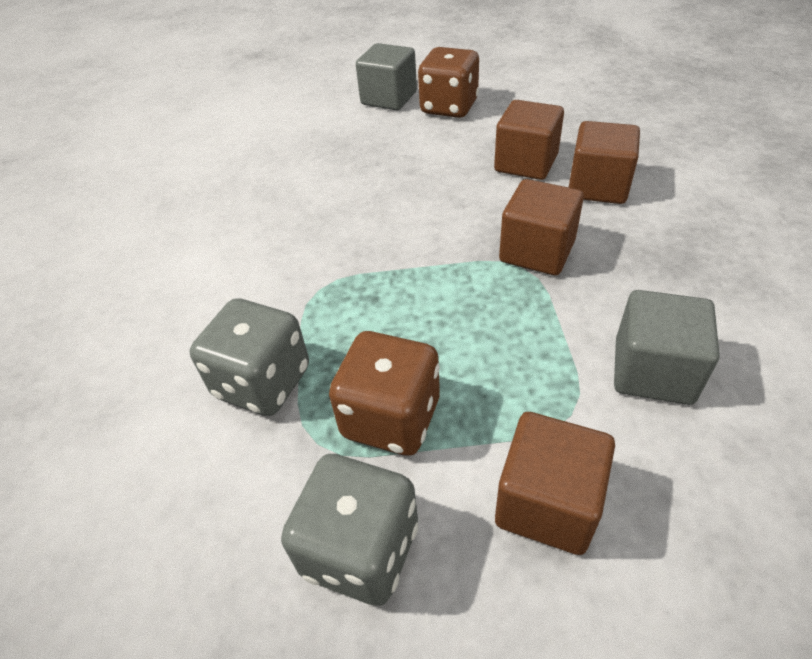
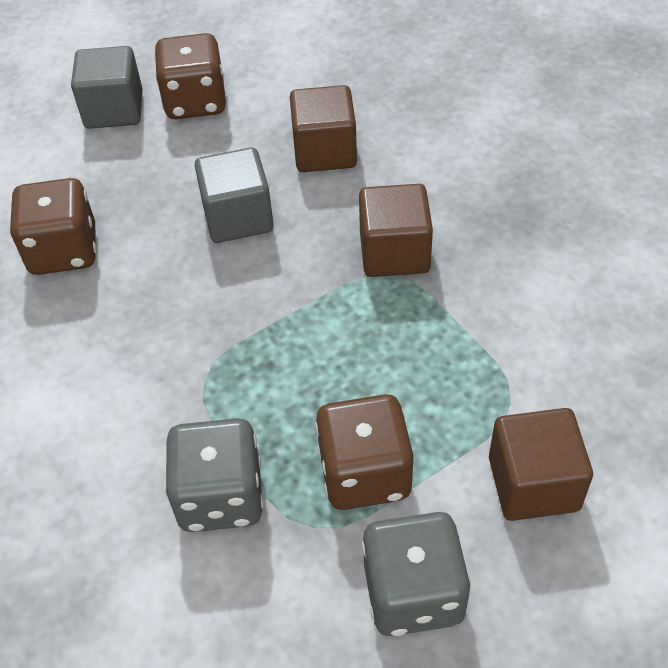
camera: 30 degrees left, 5 degrees up
brown cube [569,121,640,204] -> none
grey cube [614,290,720,405] -> grey cube moved to [194,147,274,243]
none -> brown dice [9,178,97,275]

